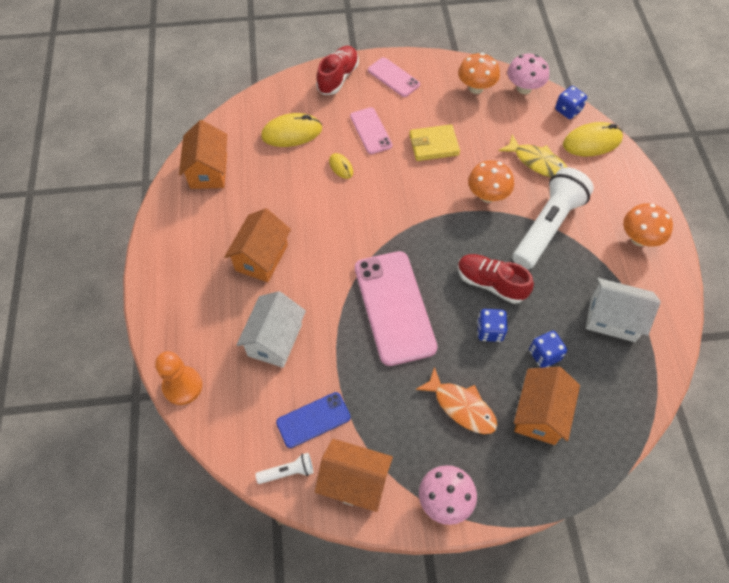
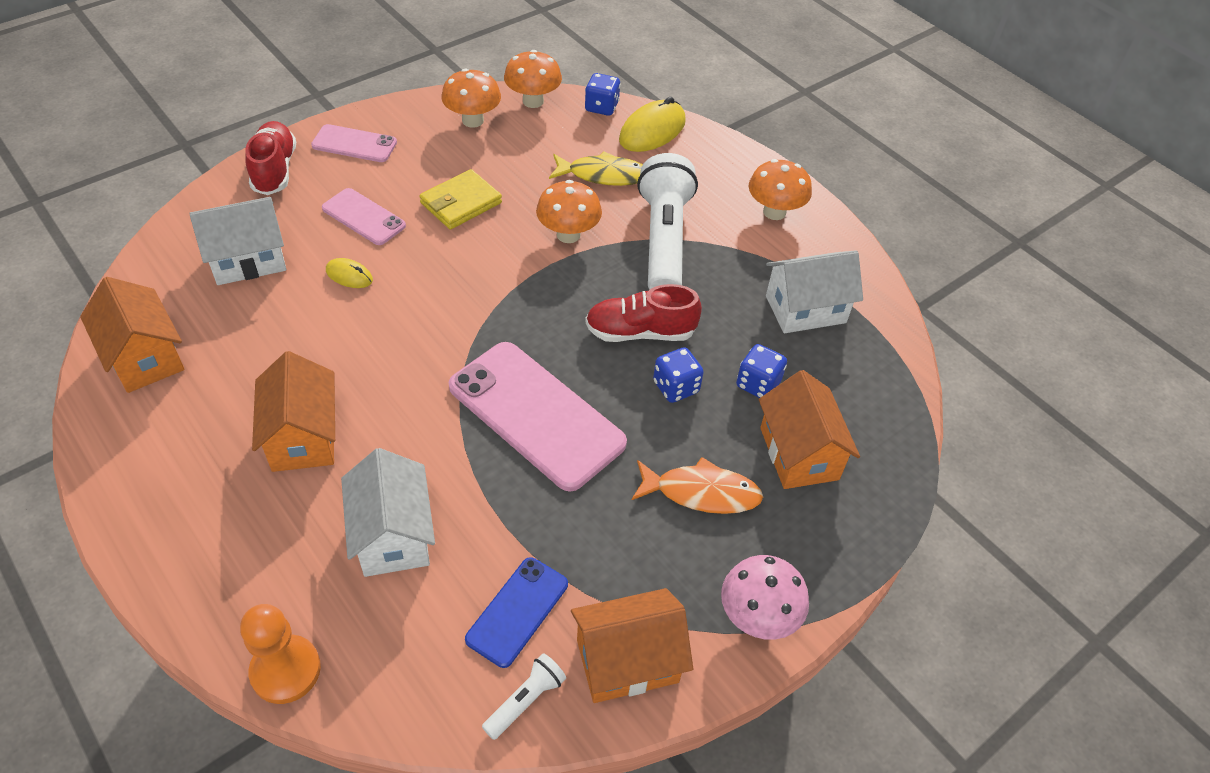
camera: 35 degrees left, 10 degrees down
yellow mouse [261,113,322,147] -> white house [189,197,286,285]
pink mushroom [507,54,549,94] -> orange mushroom [504,50,562,108]

